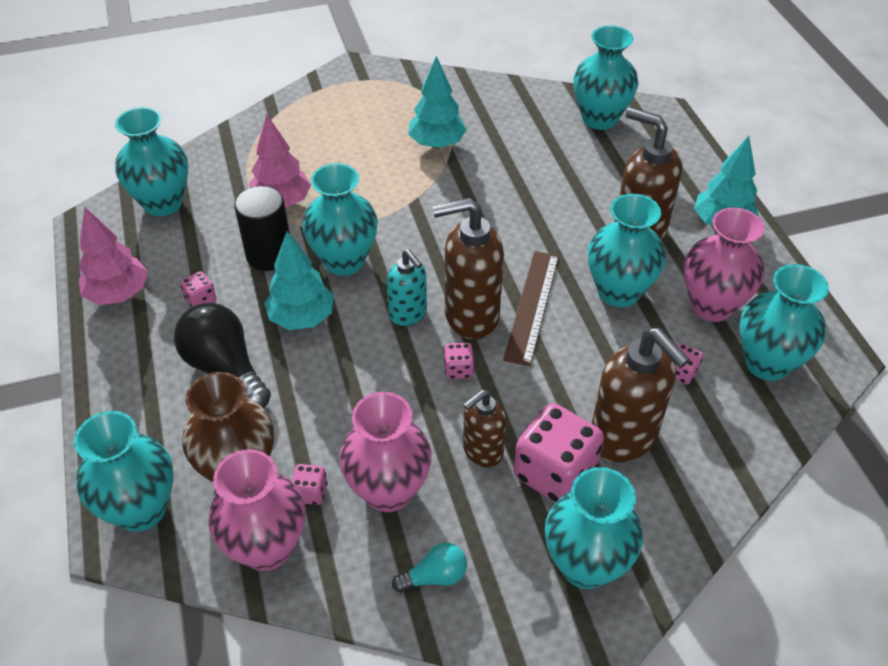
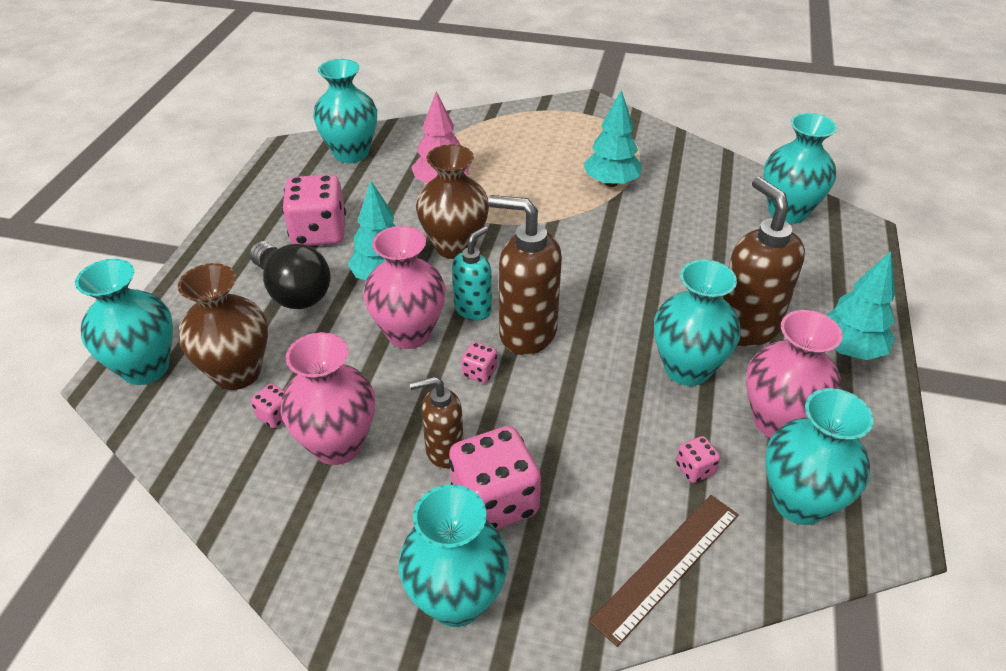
camera: 30 degrees right, 5 degrees down
pink tree [78,206,148,305] -> none
black light bulb [174,303,271,408] -> black light bulb turned 150 degrees clockwise [250,241,331,309]
pink dice [180,271,216,307] -> pink dice [282,175,346,246], size x2.21
pink vase [208,449,305,571] -> pink vase moved to [363,226,446,349]
black cylinder [234,186,290,271] -> none
turquoise vase [302,163,378,276] -> brown vase [416,144,489,259]
turquoise soap dispenser [387,249,427,326] -> turquoise soap dispenser turned 135 degrees counterclockwise [452,226,492,321]
turquoise light bulb [392,543,467,592] -> none
brown ruler [503,251,559,366] -> brown ruler moved to [589,495,739,647]
brown soap dispenser [592,328,690,462] -> none

